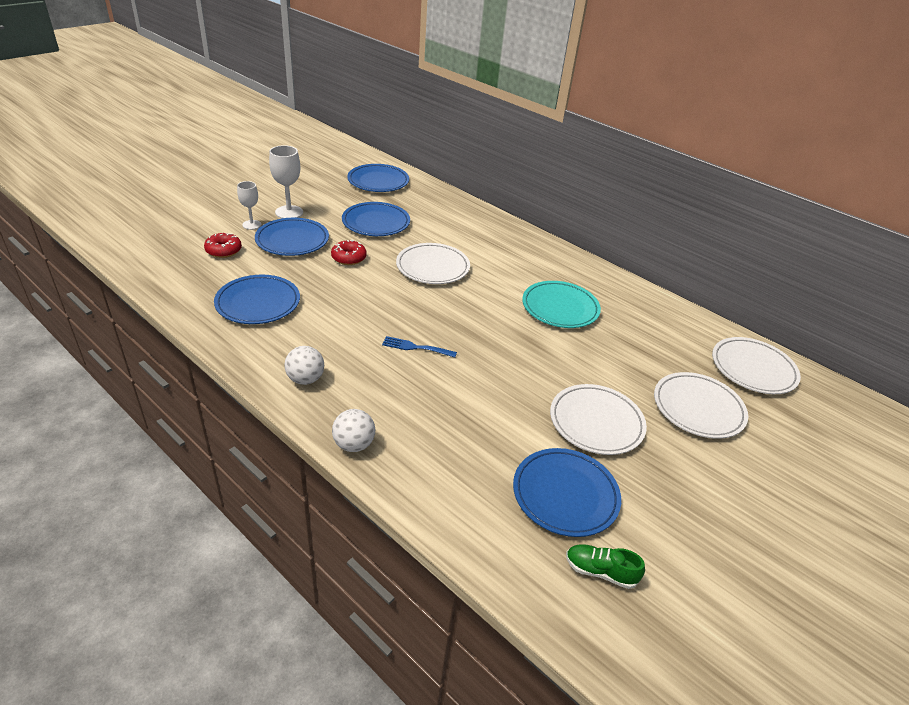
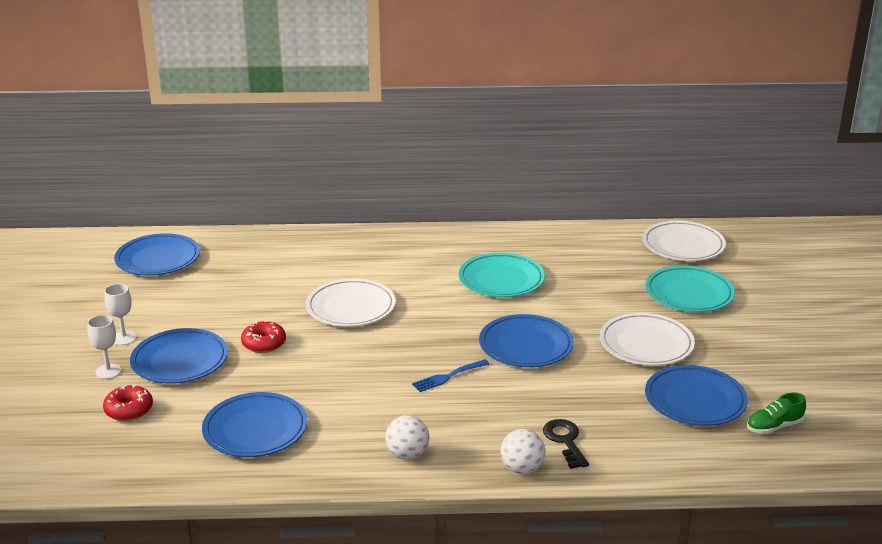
camera: 40 degrees left, 10 degrees down
white goblet [269,145,303,218] -> white goblet [104,284,136,345], size x0.65
blue plate [342,202,410,236] -> blue plate moved to [479,314,574,367]
white plate [654,372,748,439] -> turquoise plate [645,266,735,312]
none -> black key [543,419,589,469]

